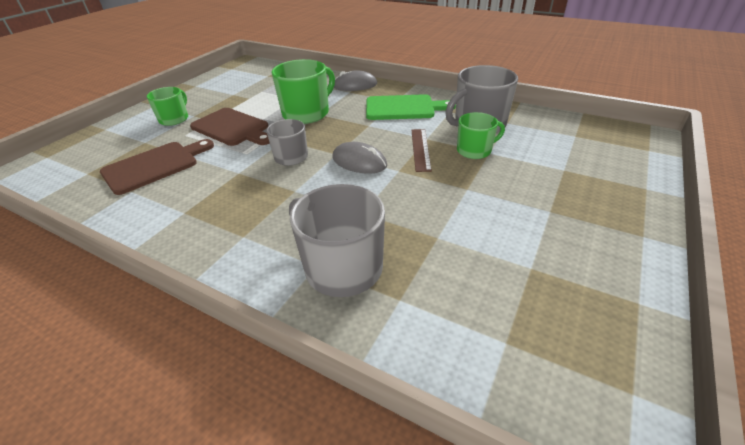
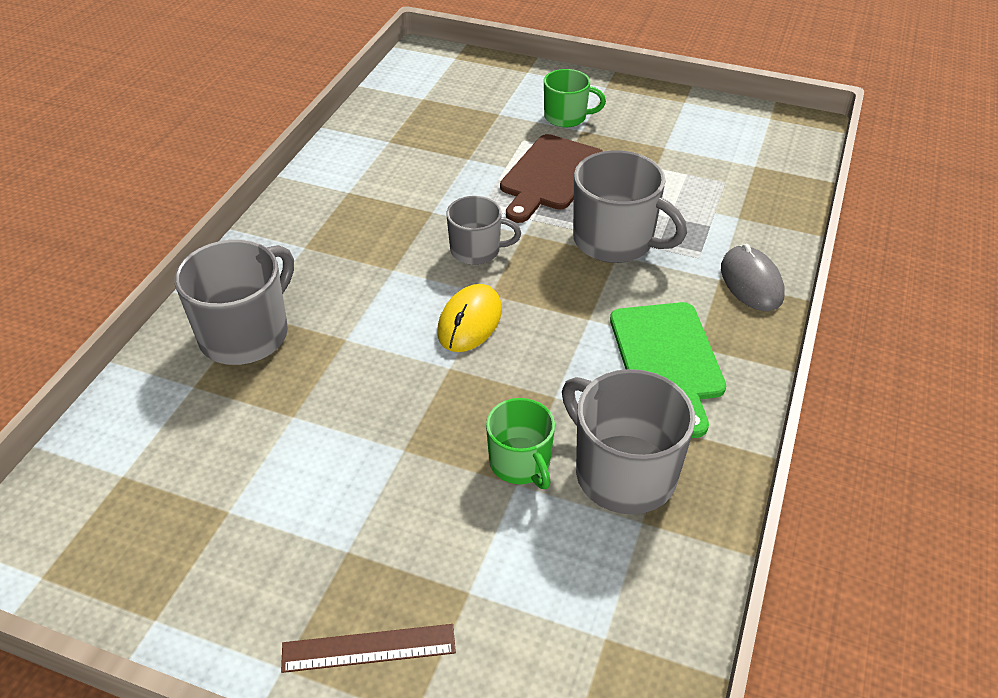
camera: 80 degrees right, 5 degrees up
brown cutting board [100,139,214,195] -> none
green mug [271,59,335,124] -> grey mug [573,150,687,263]
grey mouse [332,142,387,174] -> yellow mouse [437,284,502,352]
brown ruler [411,129,432,172] -> brown ruler moved to [281,624,456,673]

